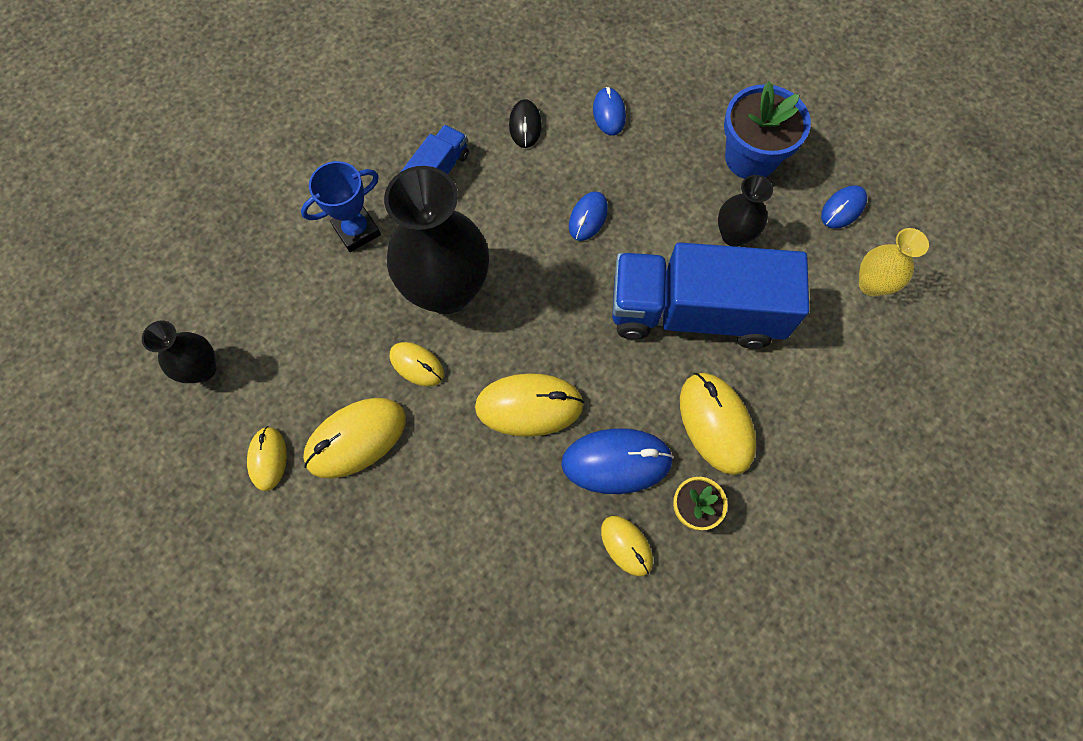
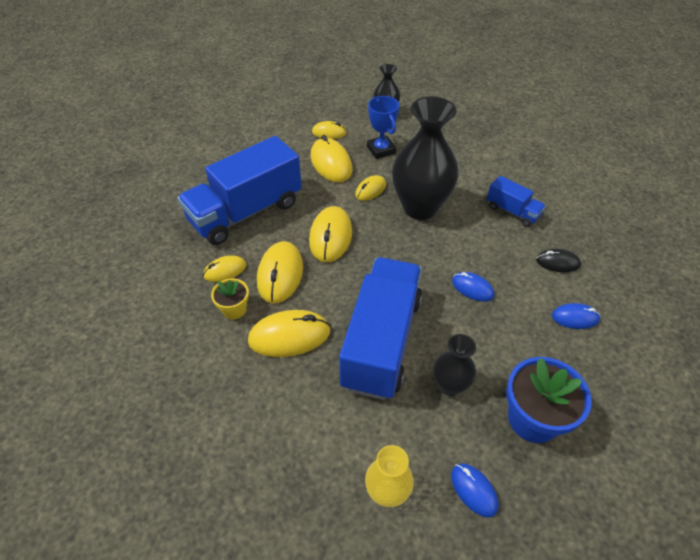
camera: 100 degrees right, 20 degrees down
blue trophy [301,161,381,252] -> blue trophy moved to [367,96,399,159]
blue mouse [561,428,674,494] -> yellow mouse [257,241,303,303]
none -> blue truck [177,136,302,245]

